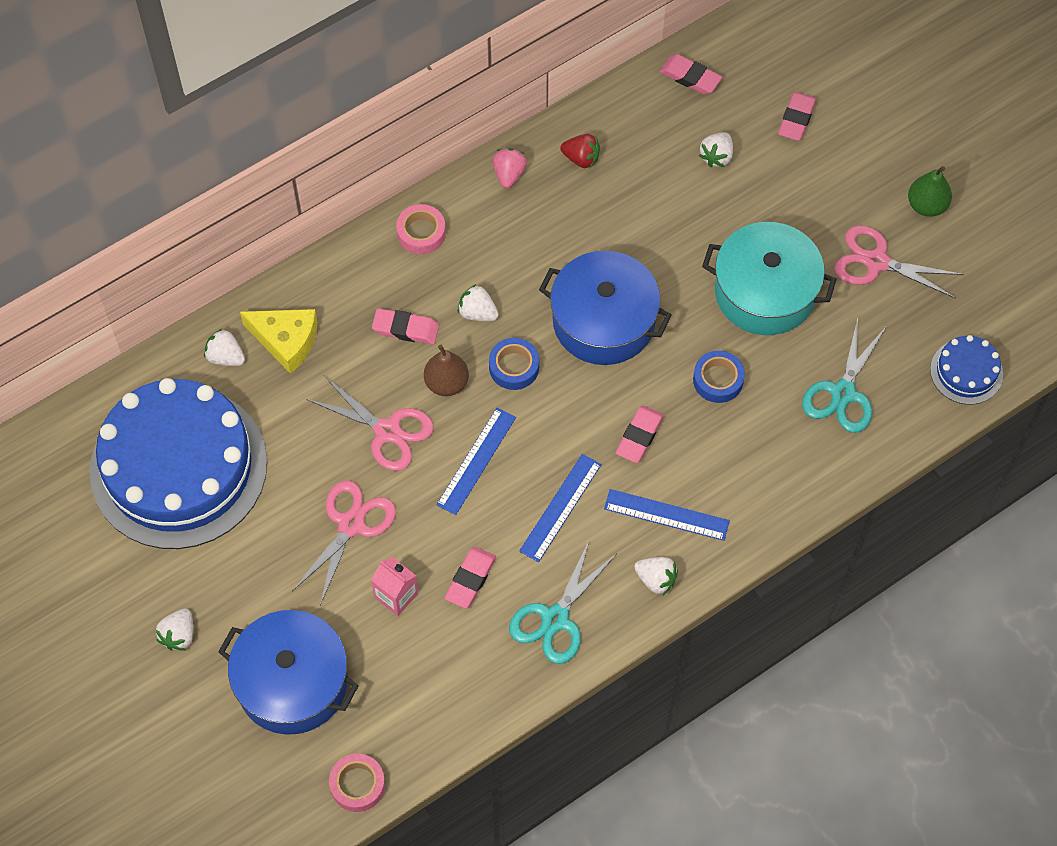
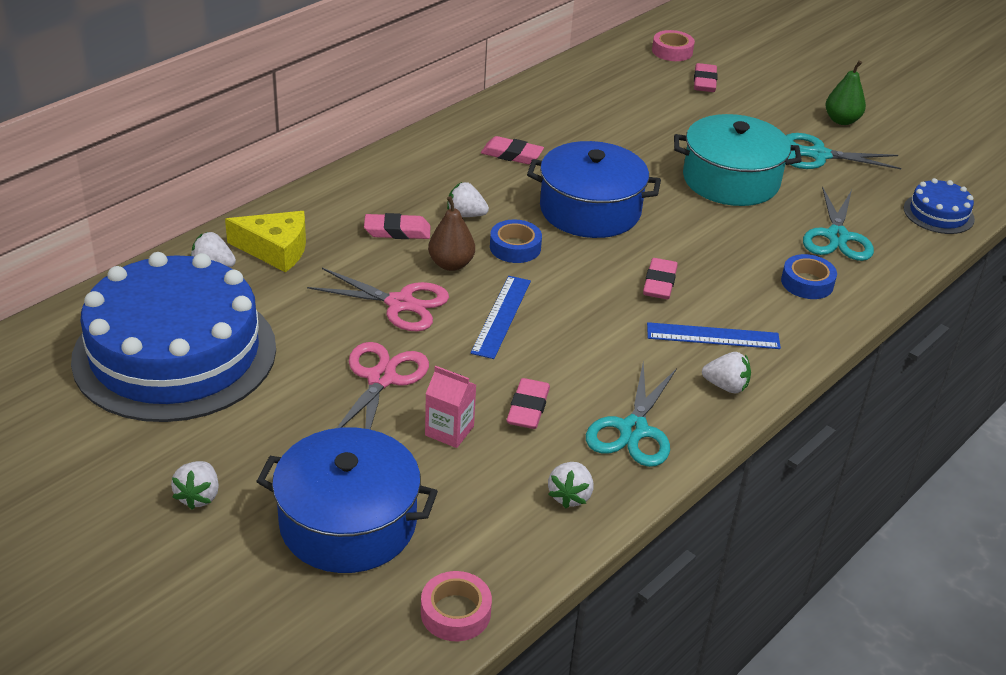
camera: 15 degrees left, 25 degrees down
pink tape [396,204,446,254] -> pink tape moved to [652,30,695,61]
pink strawberry [493,148,527,188] -> none
blue ruler [519,454,602,562] -> none
red strawberry [560,134,600,168] -> none
pink eraser [660,54,722,94] -> pink eraser moved to [481,136,544,164]
blue tape [693,351,745,403] -> blue tape moved to [781,254,837,299]
white strawberry [699,132,733,167] -> white strawberry moved to [548,462,593,509]
pink scissors [834,225,963,299] -> turquoise scissors [786,133,901,169]

